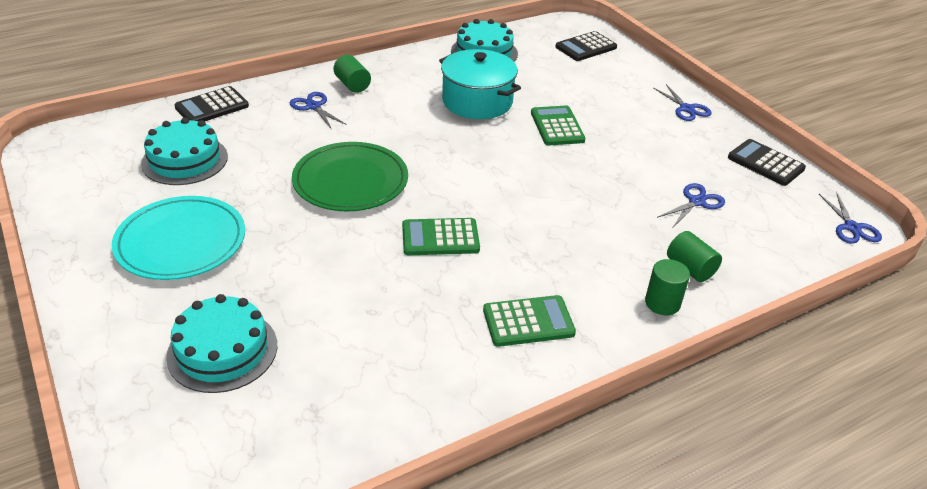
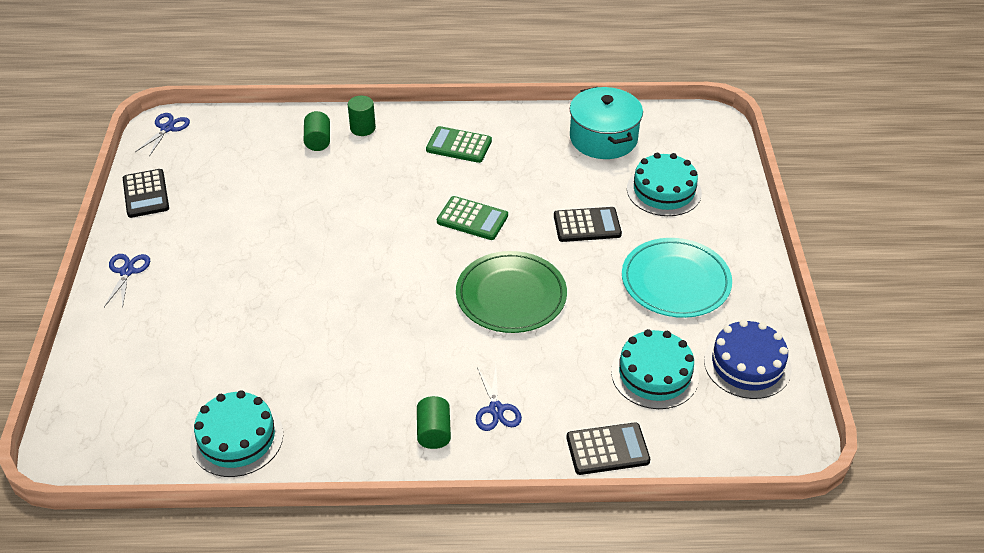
camera: 150 degrees left, 5 degrees up
turquoise pot [439,49,521,119] -> turquoise pot moved to [570,87,643,159]
green calculator [531,106,585,145] -> none
black calculator [556,31,617,61] -> black calculator moved to [554,207,622,242]
blue scissors [657,183,725,227] -> none
none -> blue cake [704,320,792,399]

